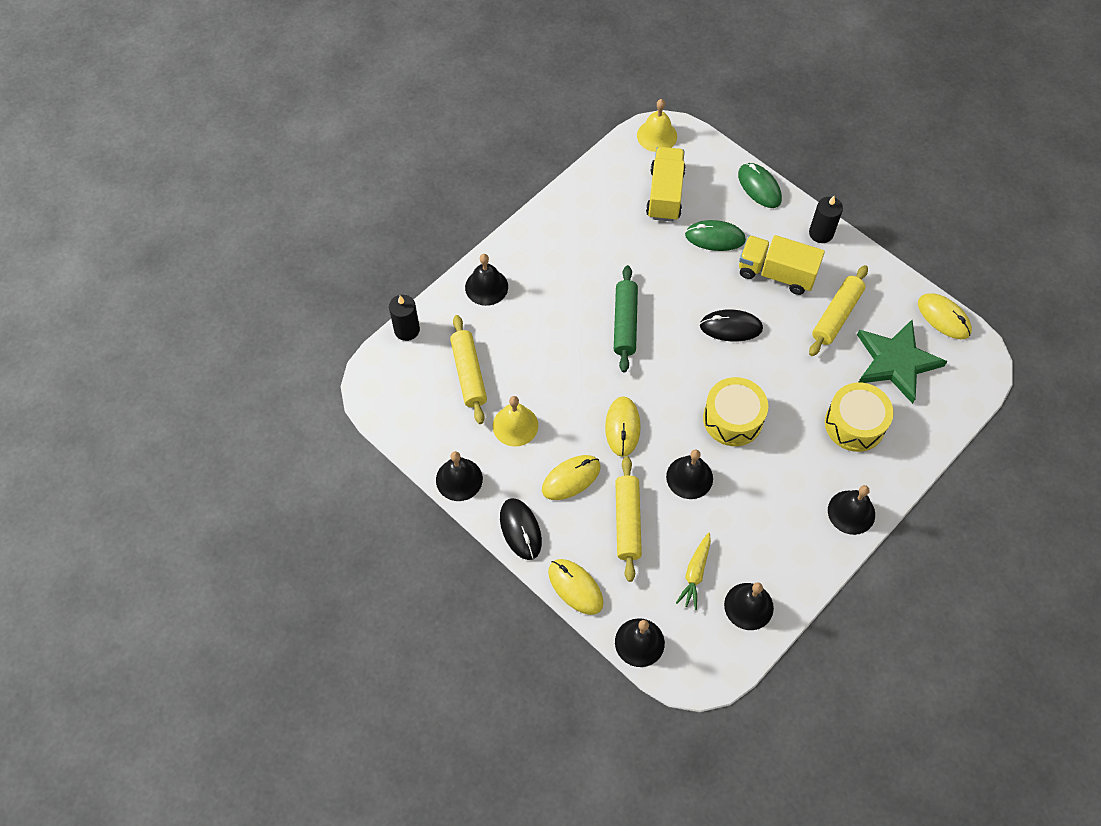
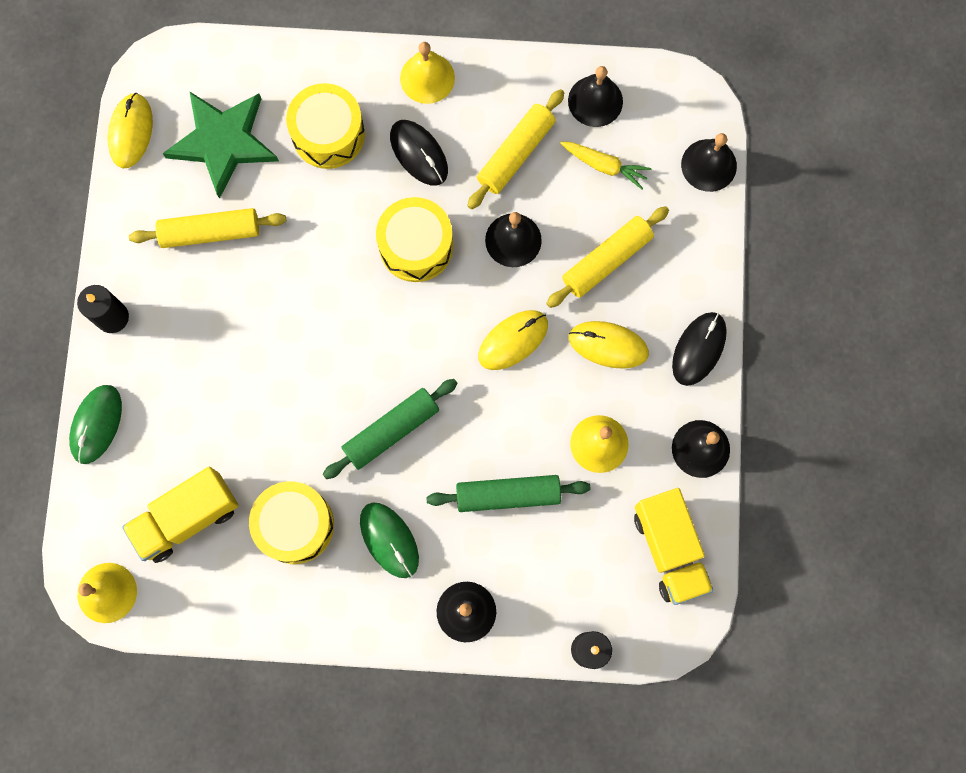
camera: 130 degrees left, 15 degrees up
yellow rolling pin [450,315,487,424] -> yellow rolling pin moved to [467,89,564,210]
yellow mouse [548,559,604,615] -> none
yellow carrot [676,533,711,610] -> yellow carrot turned 45 degrees clockwise [560,142,651,189]
green mouse [685,220,746,251] -> green mouse moved to [360,503,419,578]
black mouse [700,310,763,342] -> black mouse moved to [390,120,448,186]
yellow truck [739,235,825,295] -> yellow truck moved to [634,488,714,605]
black bell [828,485,875,535] -> yellow bell [400,42,455,104]
none -> yellow drum [249,481,334,564]
none -> green rolling pin [426,475,590,512]

